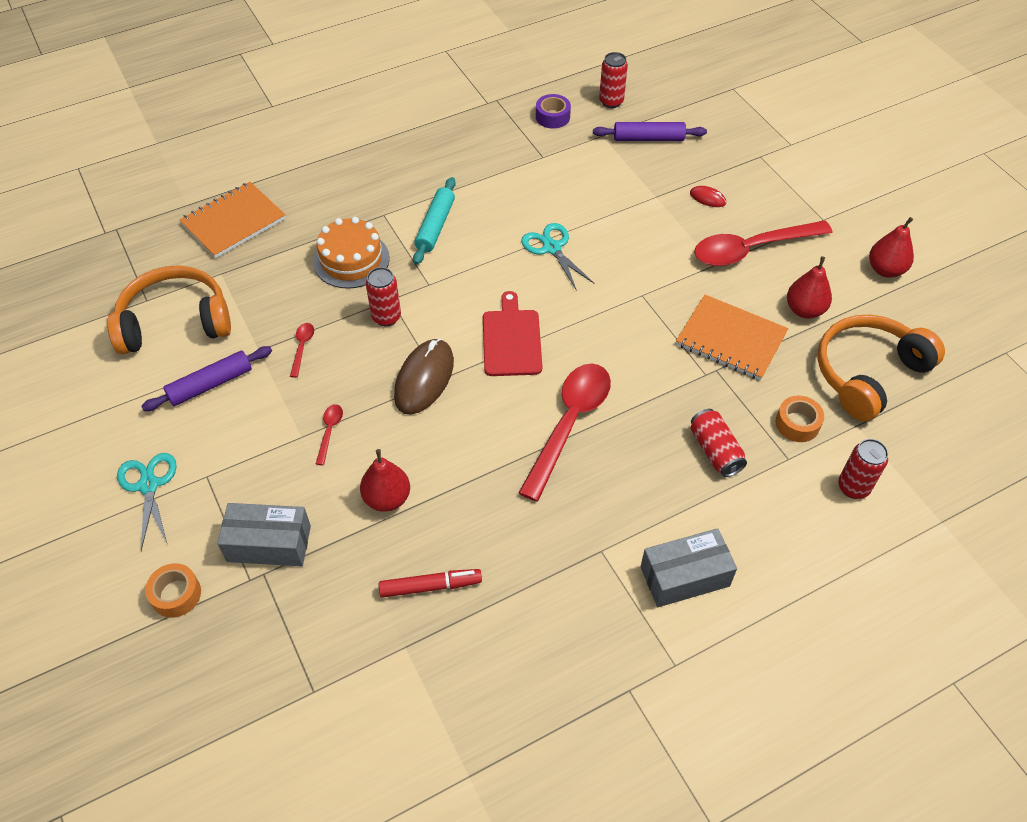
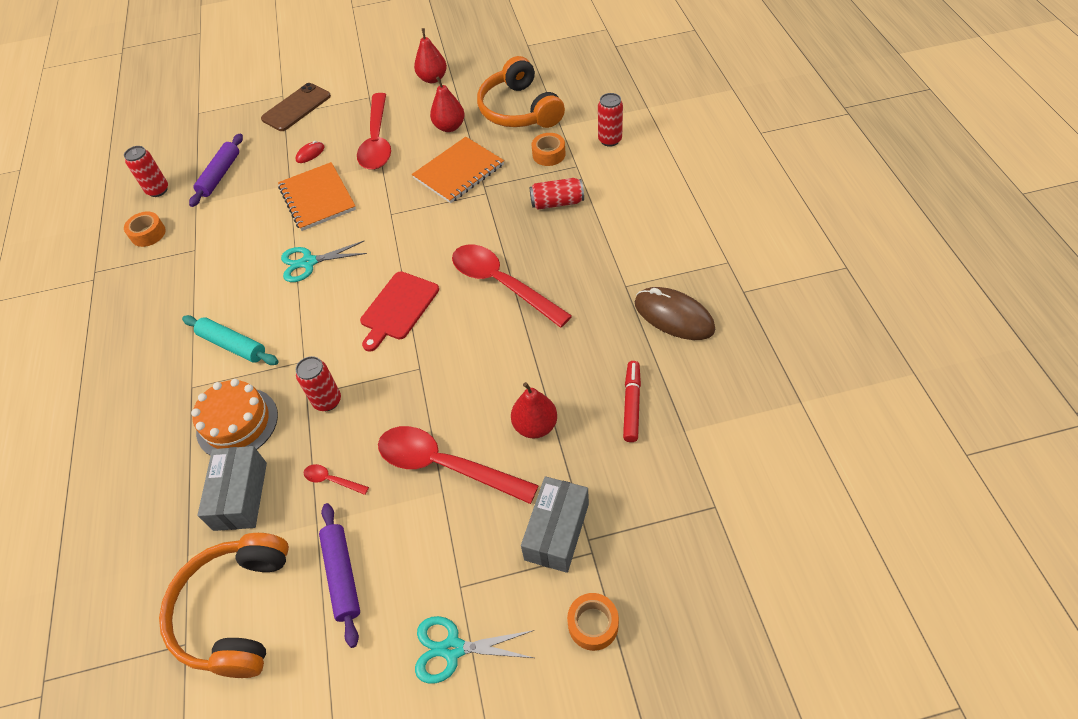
camera: 70 degrees left, 0 degrees up
orange notebook [179,182,286,258] -> orange notebook moved to [278,162,356,231]
red spoon [316,404,343,465] -> red spoon [378,426,539,504], size x2.41
brown mouse [394,339,454,415] -> brown mouse moved to [635,287,715,340]
red cutting board [483,291,542,376] -> red cutting board turned 75 degrees counterclockwise [360,271,439,352]
purple tape [536,94,571,128] -> orange tape [124,212,166,247]
grey box [641,528,737,607] -> grey box moved to [197,446,267,531]
none -> brown phone [261,83,331,131]

